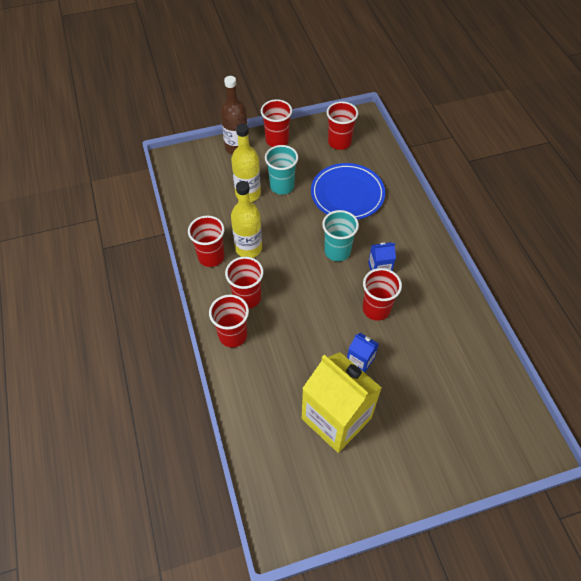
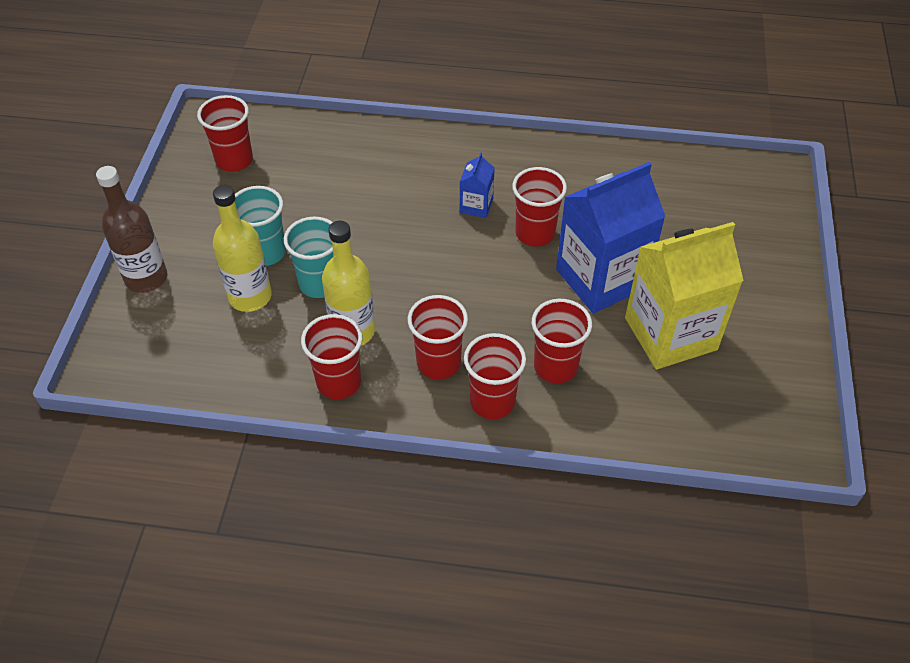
camera: 65 degrees left, 5 degrees down
red cup [261,99,292,147] -> red cup moved to [532,299,592,383]
blue plate [311,163,385,220] -> none
turquoise cup [322,210,359,261] -> turquoise cup moved to [284,217,333,298]
blue carton [347,333,379,373] -> blue carton [556,162,666,313], size x2.26

